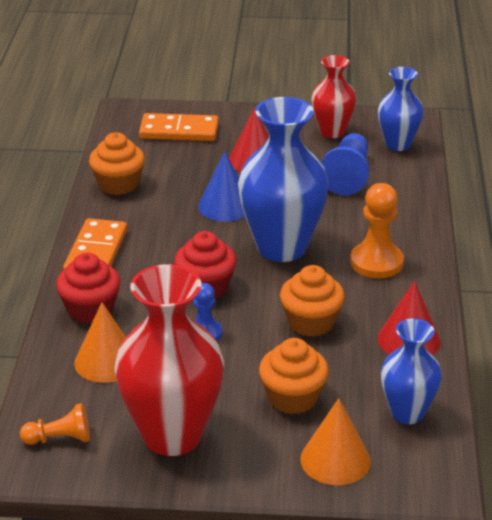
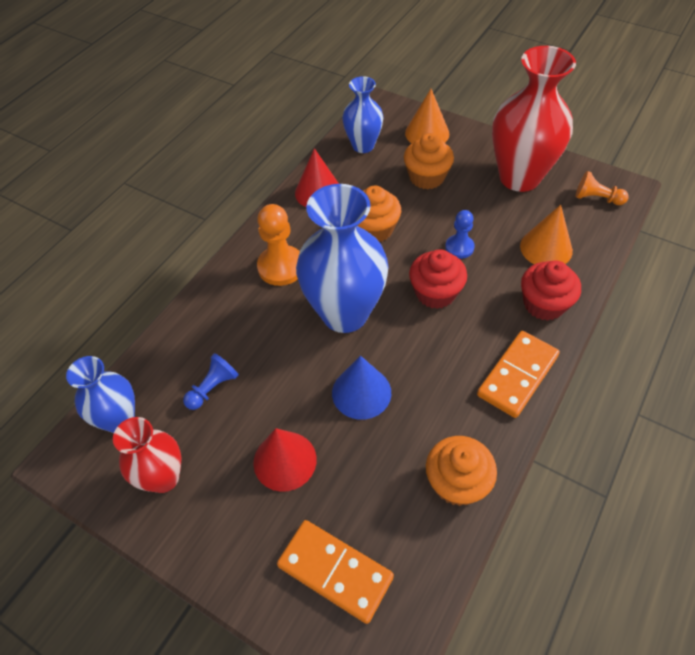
camera: 150 degrees left, 20 degrees up
blue pawn [321,133,369,195] -> blue pawn [183,353,239,410], size x0.61

